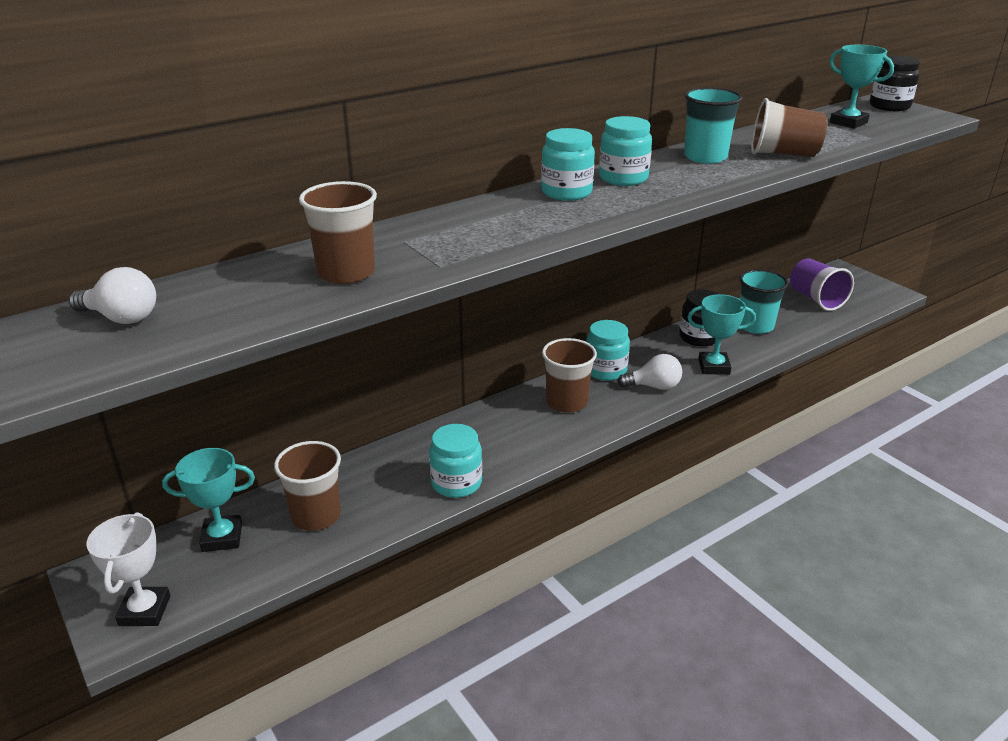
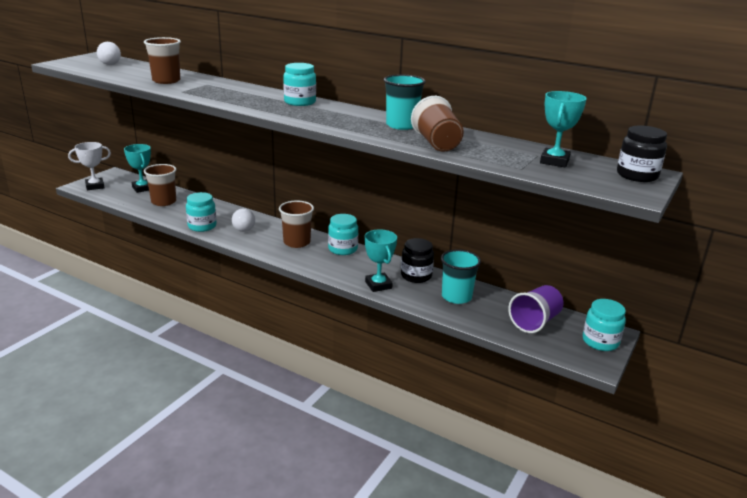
camera: 65 degrees right, 5 degrees down
turquoise jar [599,116,652,186] -> turquoise jar moved to [583,299,626,351]
white light bulb [618,354,682,390] -> white light bulb moved to [232,208,255,232]

